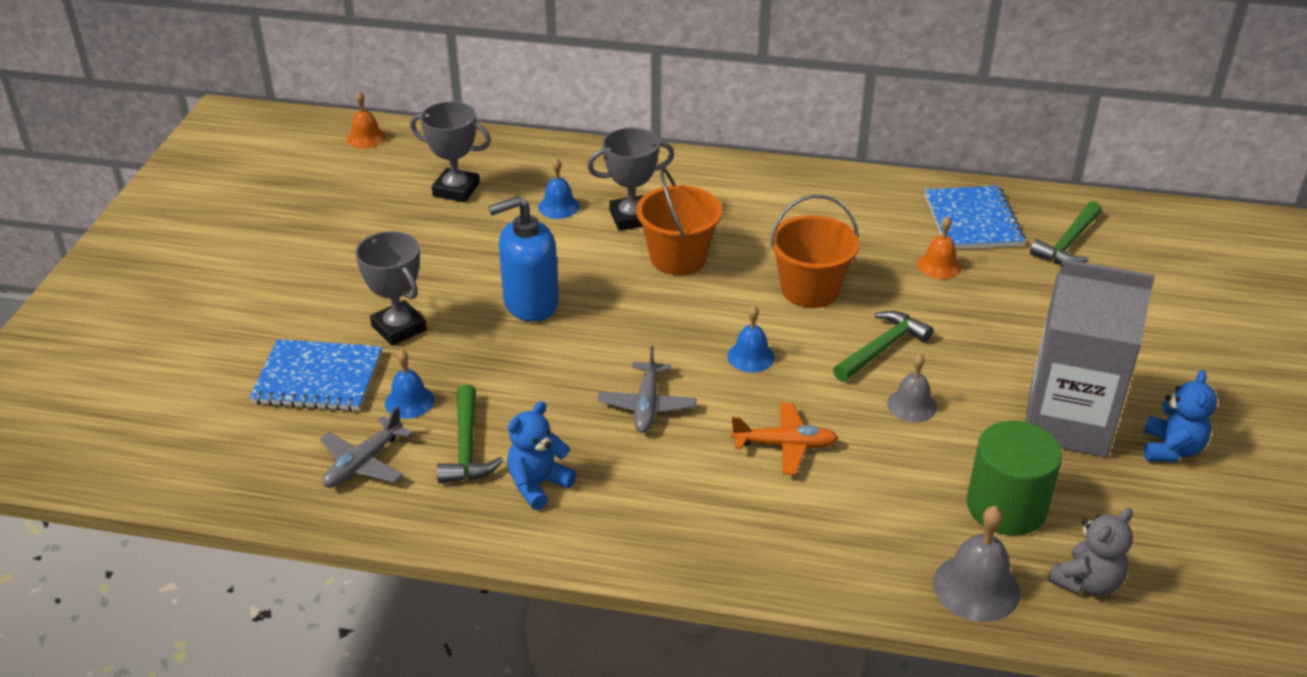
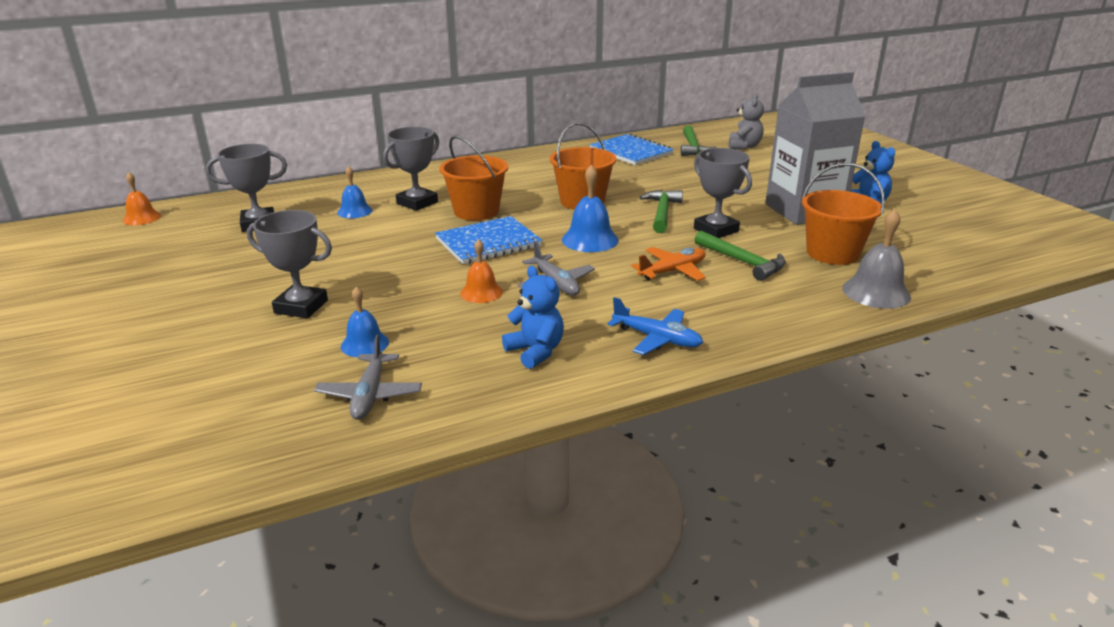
camera: 35 degrees left, 10 degrees down
blue notebook [249,339,382,411] -> blue notebook moved to [435,216,542,264]
green hammer [437,384,503,483] -> green hammer moved to [695,231,786,281]
blue soap dispenser [488,196,559,322] -> none
blue teddy bear [507,401,577,510] -> blue teddy bear turned 135 degrees clockwise [502,266,564,369]
blue bell [727,306,775,372] -> blue bell [562,164,618,252], size x1.52
grey bell [887,354,937,422] -> grey trophy [694,148,752,238]
orange bell [918,216,962,279] -> orange bell moved to [460,239,503,303]
green cylinder [967,421,1062,536] -> orange bucket [802,163,885,265]
grey teddy bear [1048,508,1133,596] -> grey teddy bear moved to [729,93,764,150]
none -> blue plane [607,297,703,355]

